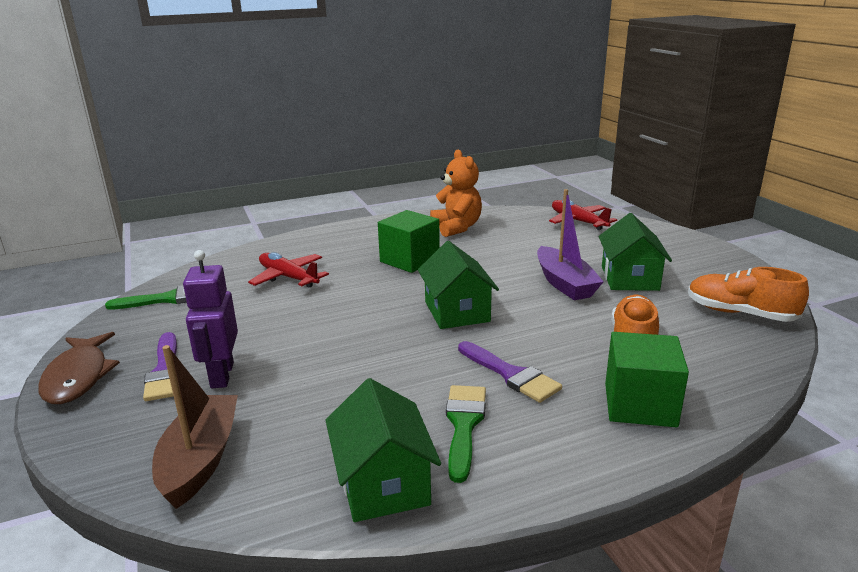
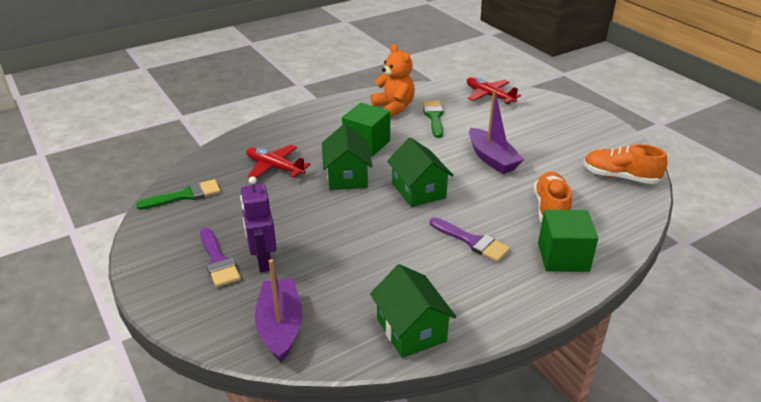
camera: 10 degrees left, 10 degrees up
brown fish [38,332,120,404] -> none
brown boat [152,345,238,509] -> purple boat [255,259,303,362]
green brush [446,385,486,483] -> green brush moved to [423,101,443,138]
green house [599,213,672,291] -> green house moved to [322,124,372,190]

